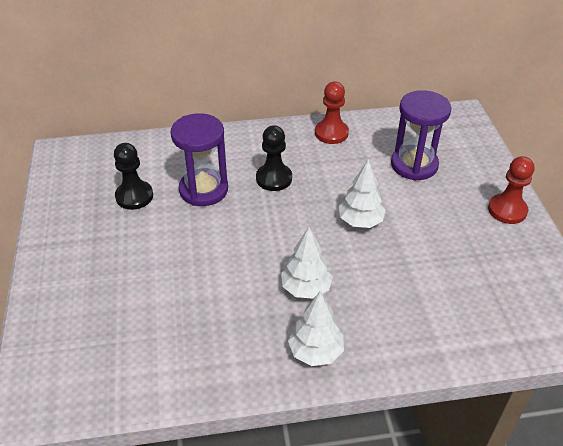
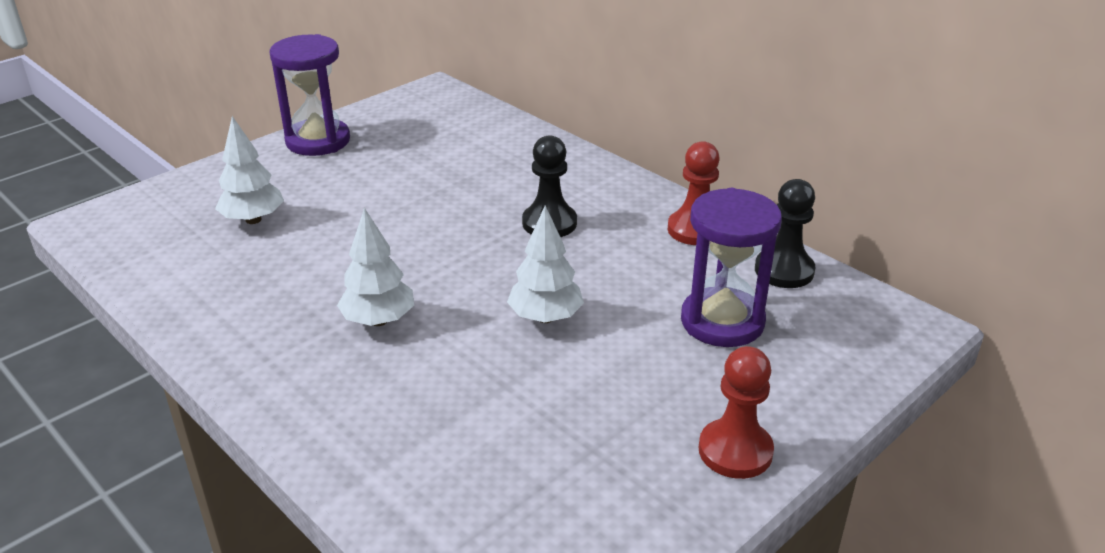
camera: 55 degrees right, 10 degrees down
black pawn [114,143,153,210] -> black pawn moved to [755,179,815,288]
purple hourglass [171,113,228,206] -> purple hourglass moved to [269,34,350,156]
white tree [288,292,344,366] -> white tree moved to [215,116,284,224]

